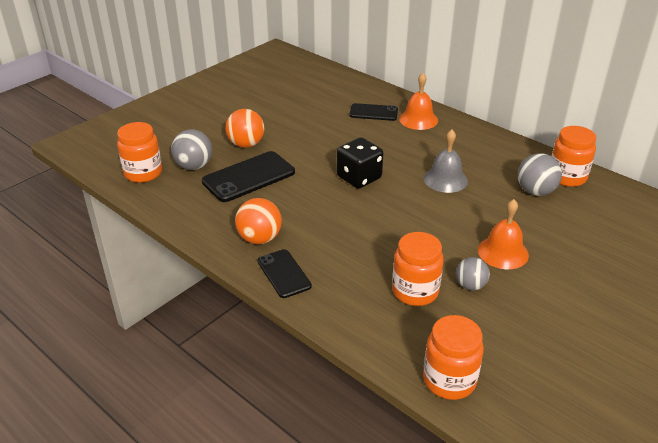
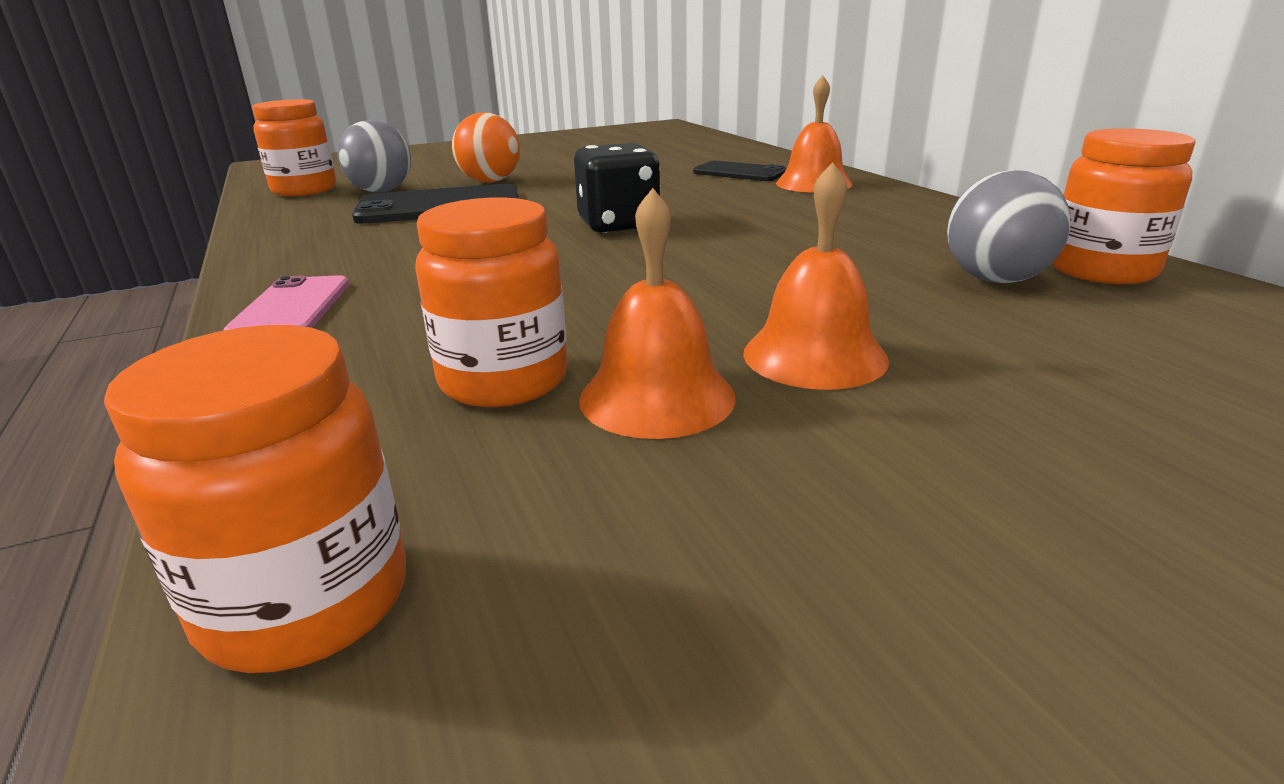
camera: 25 degrees right, 10 degrees down
orange ball [235,198,282,244] -> none
black phone [257,249,312,298] -> pink phone [223,275,349,331]
grey bell [424,130,468,193] -> none
grey ball [456,257,490,290] -> orange bell [579,188,736,439]

